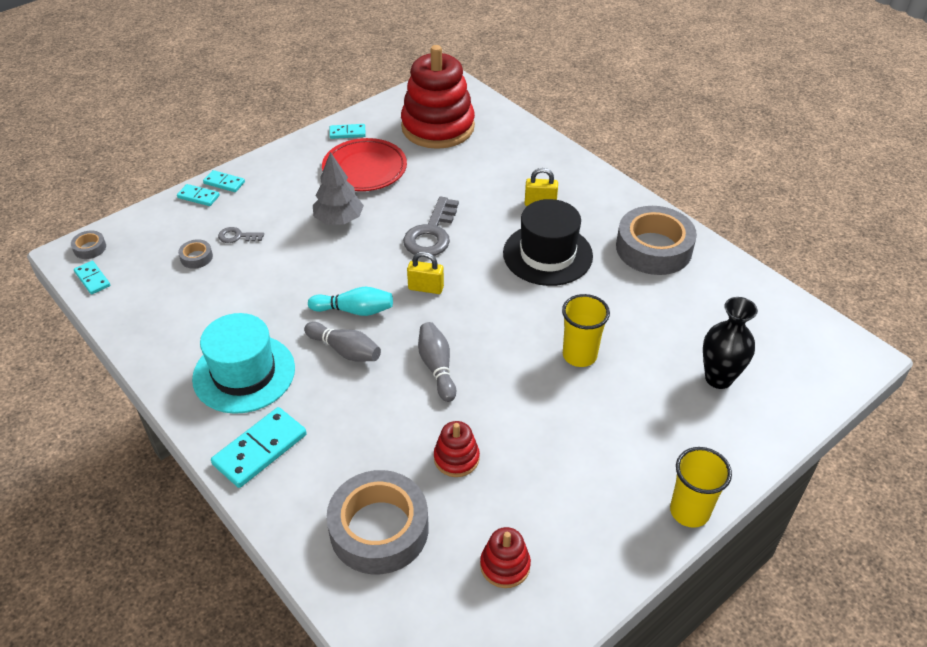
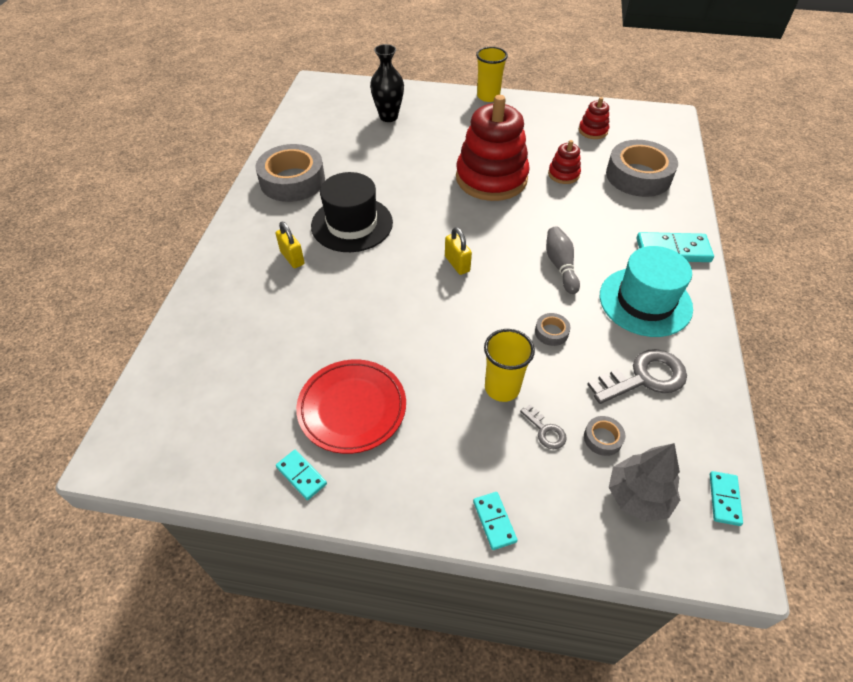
camera: 130 degrees left, 5 degrees up
grey tape [71,230,106,259] -> grey tape moved to [535,313,571,346]
turquoise domino [177,184,220,206] -> none
turquoise bowling pin [308,287,393,316] -> none
grey tree [313,152,364,225] -> grey tree moved to [609,443,680,522]
red stacking toy [401,45,475,149] -> red stacking toy moved to [456,95,530,201]
grey key [403,196,459,256] -> grey key moved to [587,349,687,404]
grey bowling pin [418,322,456,402] -> none
yellow cup [562,294,610,367] -> yellow cup moved to [484,329,535,402]

